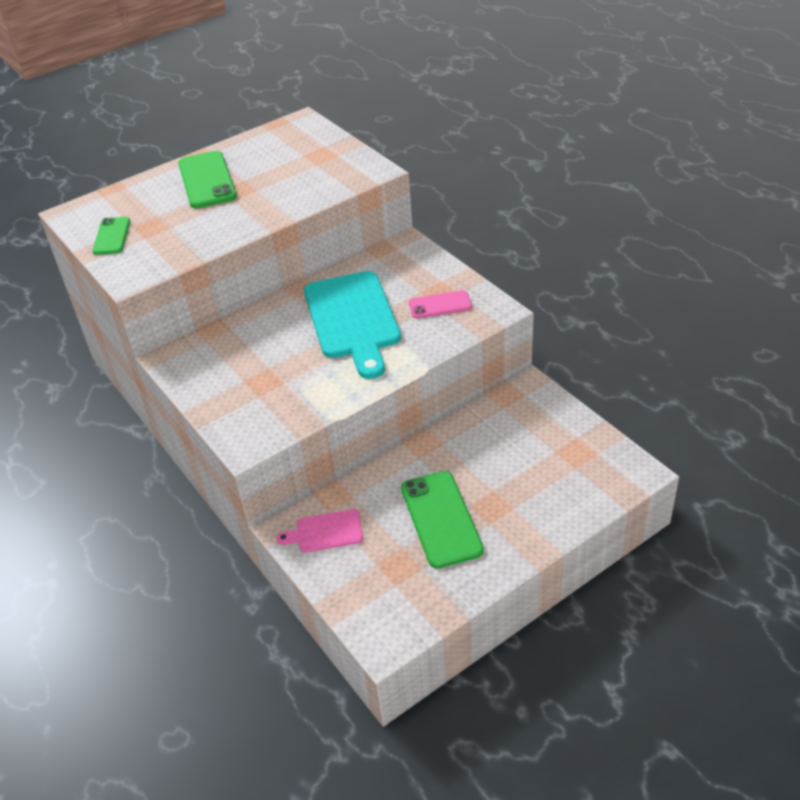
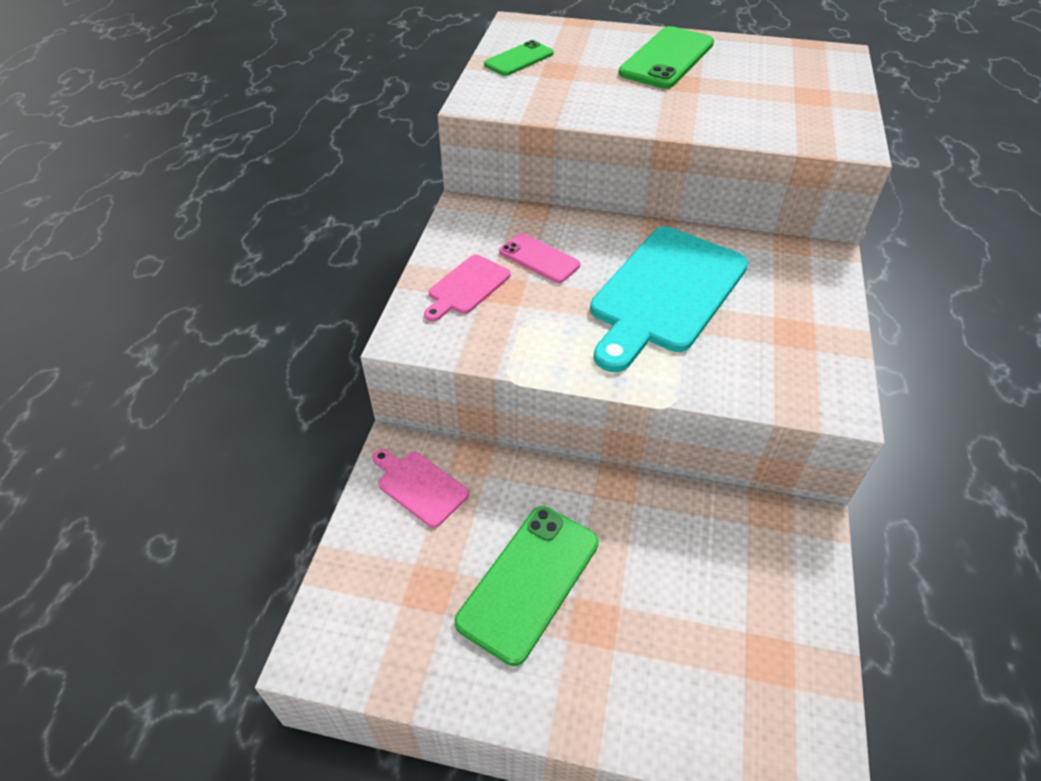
camera: 45 degrees right, 5 degrees up
pink phone [409,290,472,318] -> pink phone moved to [499,233,580,283]
none -> pink cutting board [424,254,511,321]

